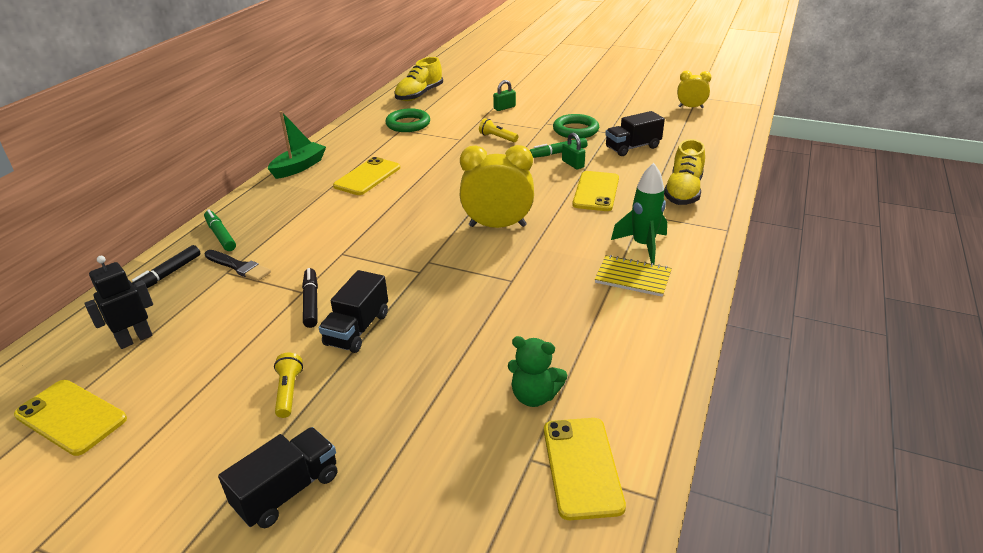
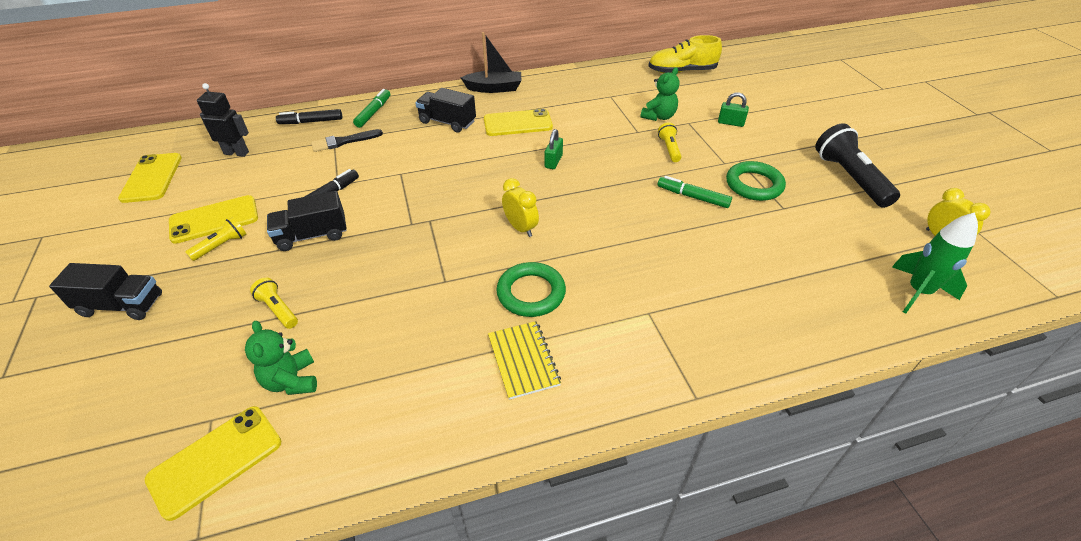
camera: 50 degrees right, 10 degrees up
black brush [205,250,271,281] -> black brush turned 75 degrees clockwise [311,129,383,152]
green boat [268,111,326,179] -> black boat [461,32,521,93]
green ring [385,108,430,132] -> green ring moved to [496,262,566,317]
yellow clock [460,145,534,228] -> yellow clock [502,178,539,237], size x0.57
green padlock [562,133,585,169] -> green padlock moved to [545,129,563,169]
yellow phone [572,171,619,211] -> yellow phone moved to [169,195,258,244]
black truck [605,111,665,156] -> black truck moved to [415,88,476,132]
green rocket [611,163,667,264] -> green rocket moved to [892,213,978,314]
yellow shoe [664,139,705,205] -> none
none -> yellow flashlight [250,278,298,329]
none -> green teddy bear [640,67,679,121]
none -> black flashlight [815,123,900,208]

